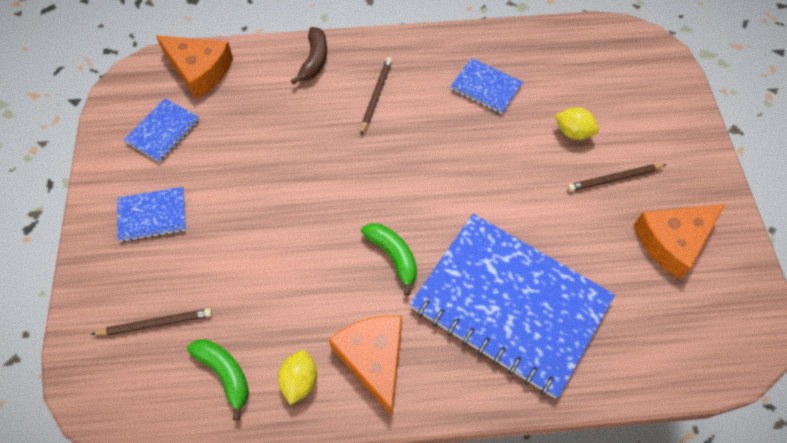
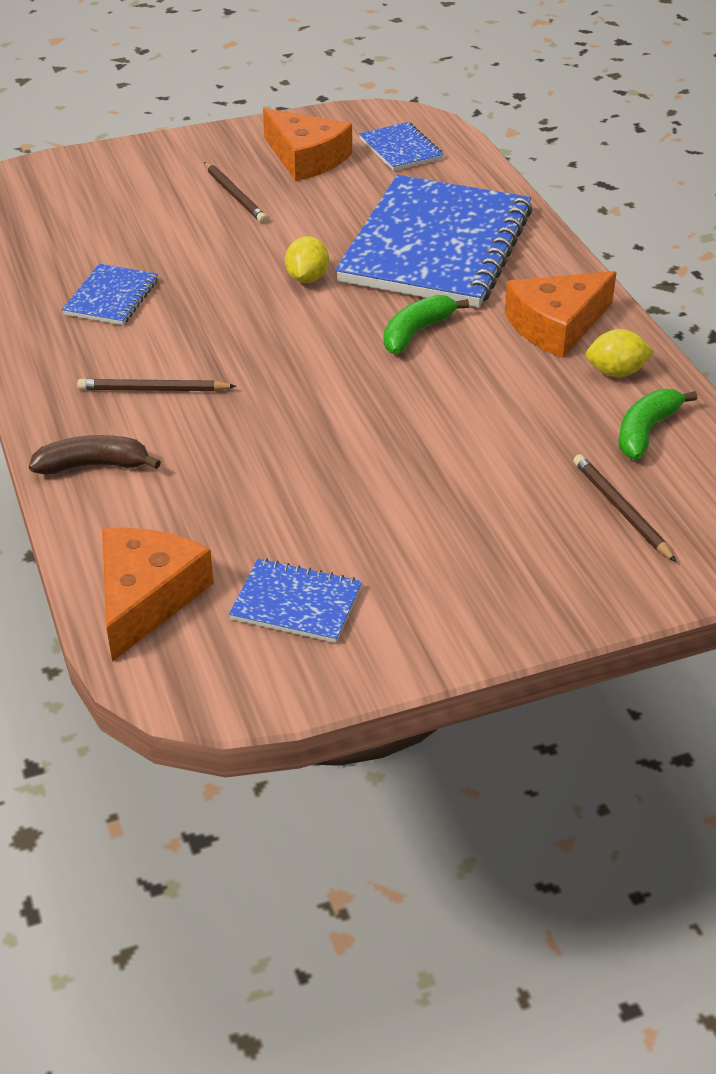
camera: 105 degrees left, 20 degrees down
blue notebook [117,187,186,242] -> blue notebook moved to [359,122,444,171]
yellow lemon [555,107,599,140] -> yellow lemon moved to [285,236,329,283]

